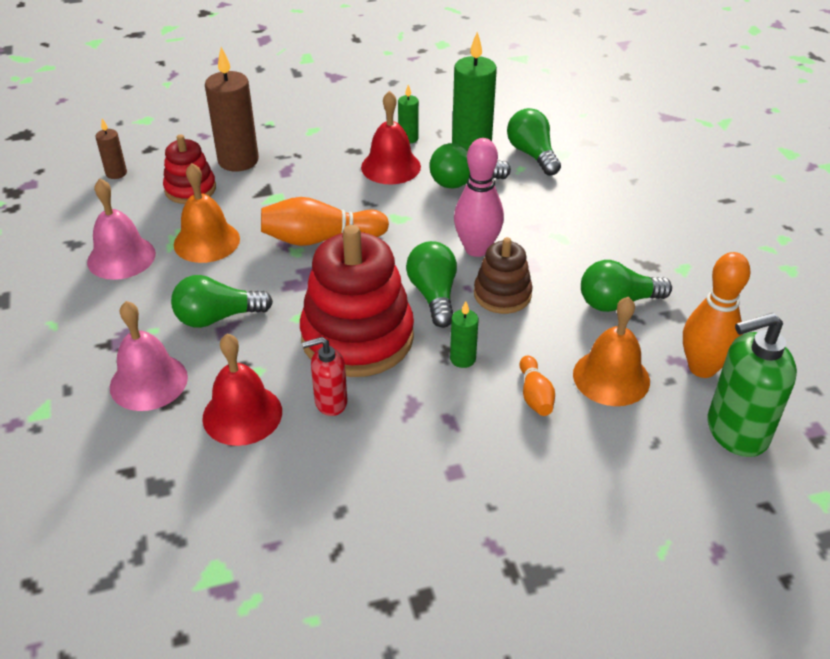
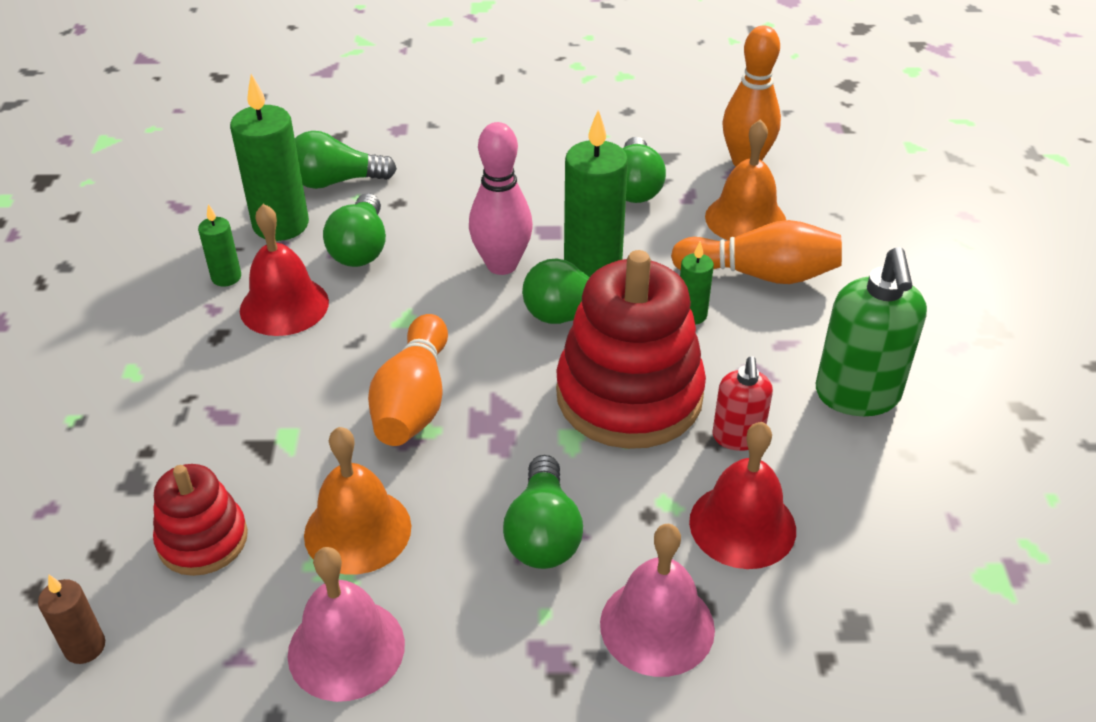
camera: 75 degrees left, 0 degrees up
brown candle [205,47,259,172] -> none
brown stacking toy [474,237,533,314] -> green candle [564,110,628,277]
orange bowling pin [520,356,555,416] -> orange bowling pin [671,220,842,284], size x1.83
green soap dispenser [708,313,797,457] -> green soap dispenser moved to [816,247,927,416]

